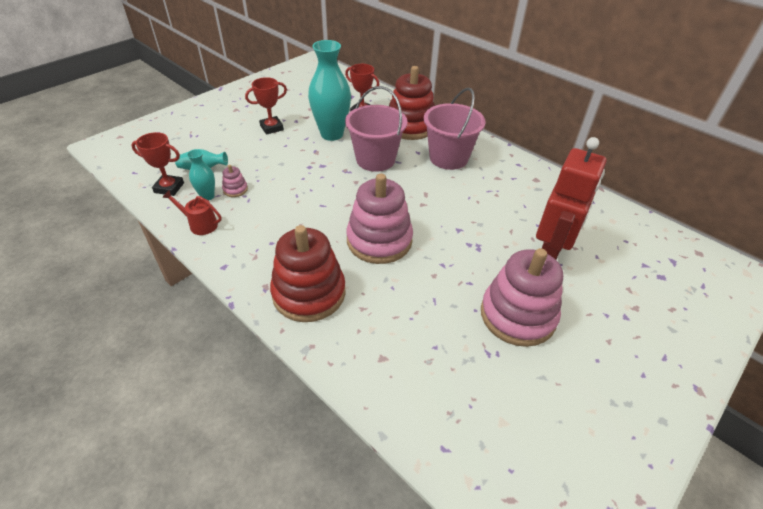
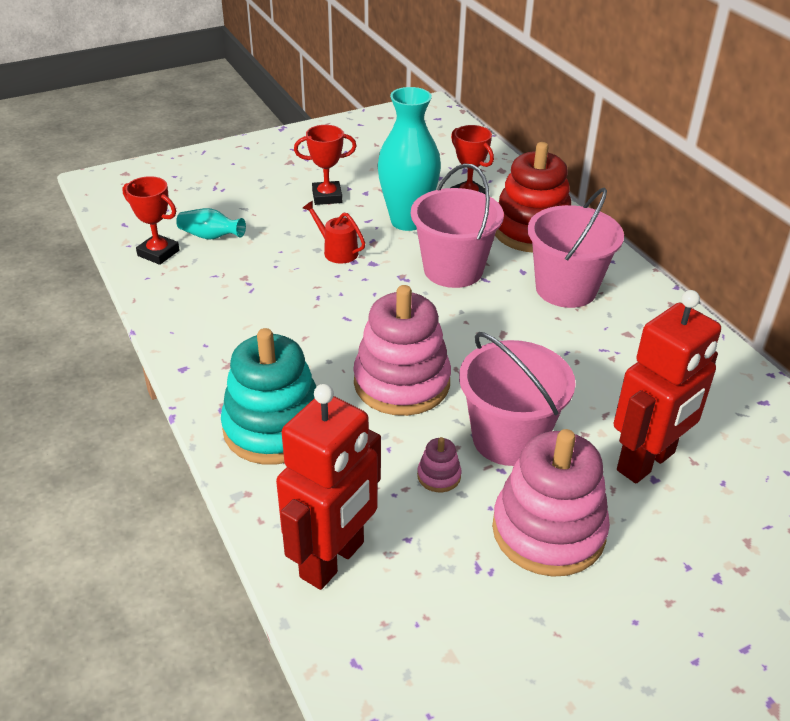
camera: 20 degrees right, 5 degrees down
red watering can [162,190,222,235] -> red watering can moved to [303,201,365,264]
turquoise vase [187,149,215,201] -> none
pink stacking toy [222,165,248,197] -> pink stacking toy moved to [417,437,461,492]
red stacking toy [270,225,346,322] -> turquoise stacking toy [221,328,316,465]
none -> red robot [276,384,381,590]
none -> pink bucket [459,332,576,466]

